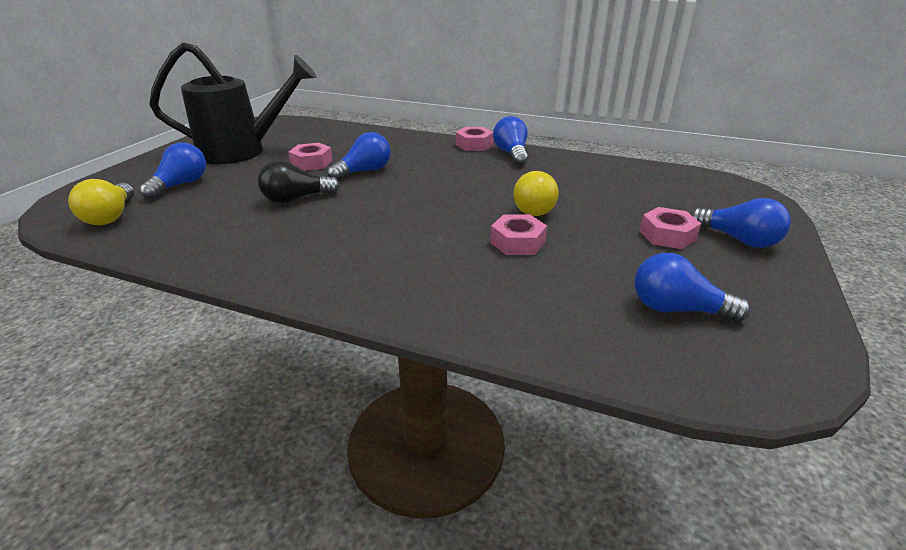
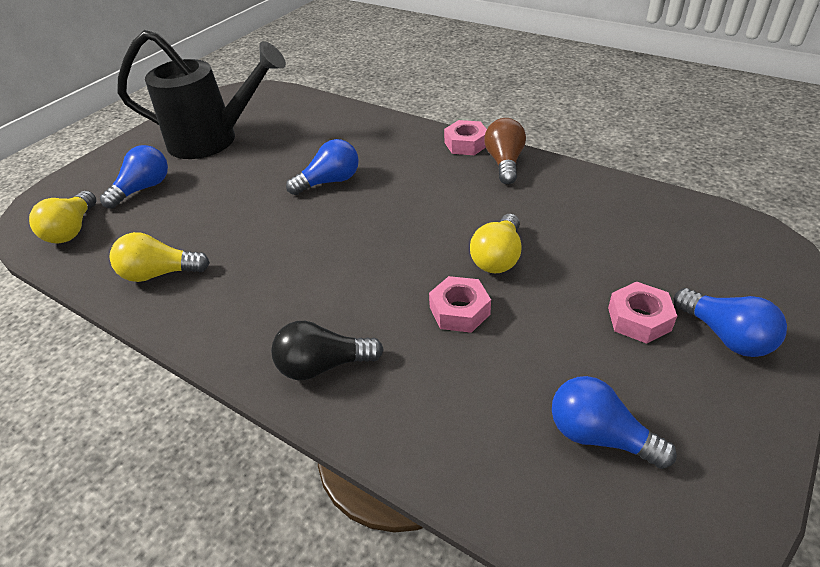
camera: 15 degrees right, 10 degrees up
black light bulb [258,160,340,203] -> black light bulb moved to [271,321,384,380]
pink nut [289,142,333,171] -> none
blue light bulb [493,116,528,166] -> brown light bulb [484,118,526,184]
none -> yellow light bulb [110,232,210,282]

